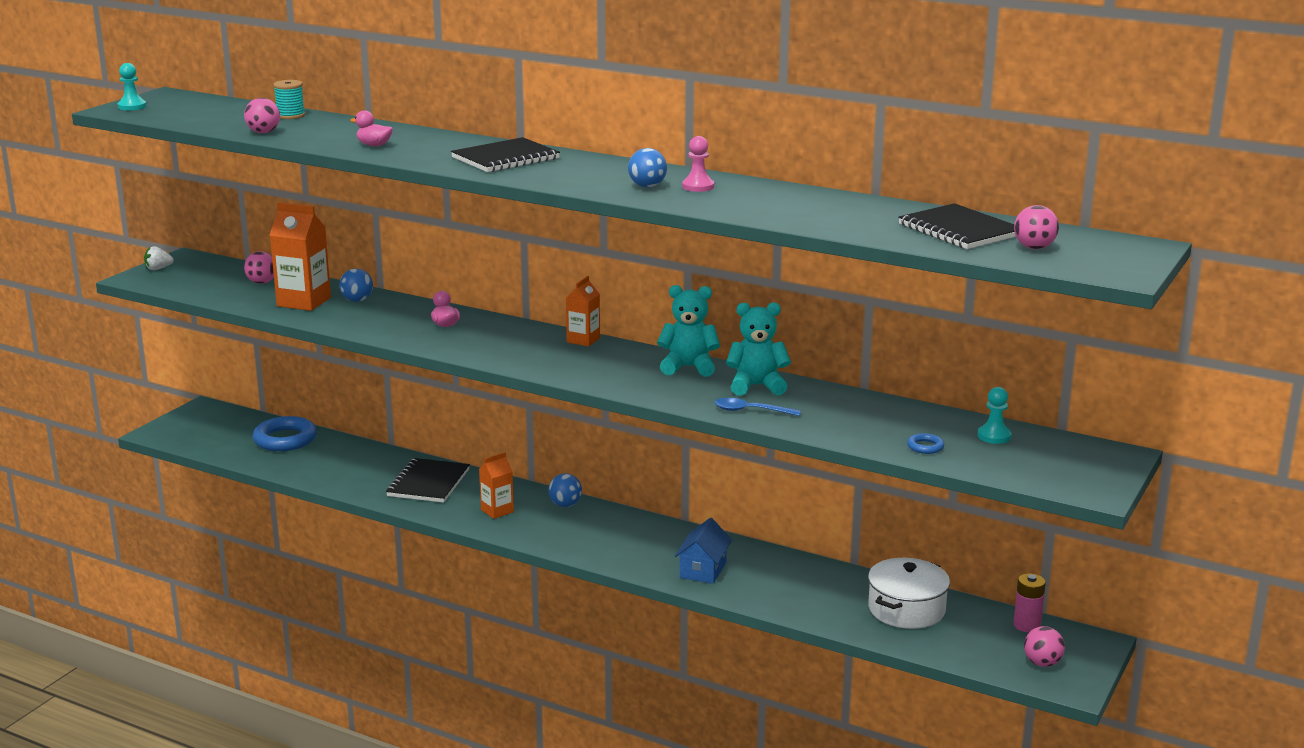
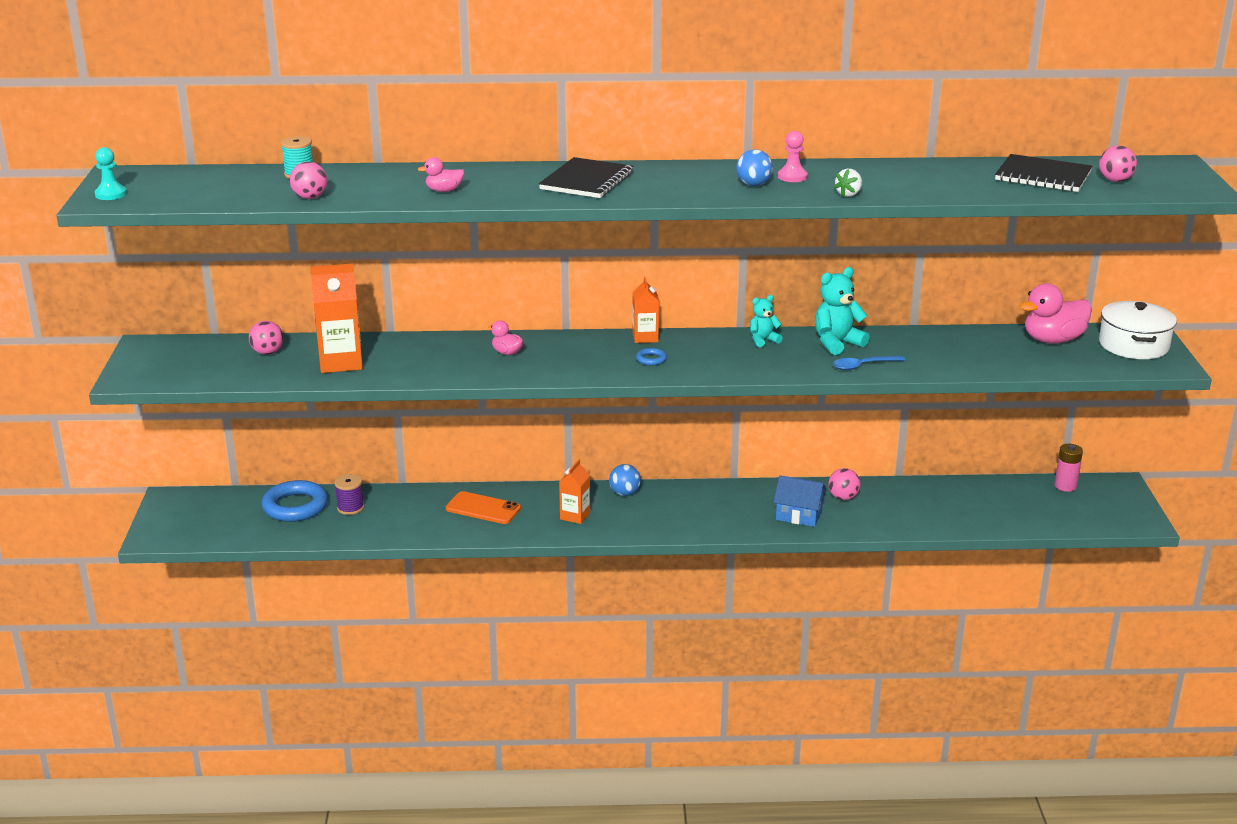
camera: 30 degrees left, 5 degrees up
white strawberry [144,246,174,270] -> white strawberry moved to [834,169,862,197]
blue ball [339,269,373,302] -> none
black notebook [386,458,470,503] -> orange phone [446,491,521,524]
turquoise teddy bear [657,285,720,377] -> turquoise teddy bear [750,295,783,347], size x0.61
blue house [675,518,732,584] -> blue house turned 60 degrees counterclockwise [773,475,827,527]
white pot [868,558,950,629] -> white pot moved to [1099,301,1177,359]
blue ring [907,433,944,454] -> blue ring moved to [636,348,667,365]
turquoise pawn [977,387,1012,444] -> pink duck [1019,283,1092,344]
pink ball [1024,626,1065,667] -> pink ball moved to [828,468,861,500]
none -> purple spool [334,474,364,515]

